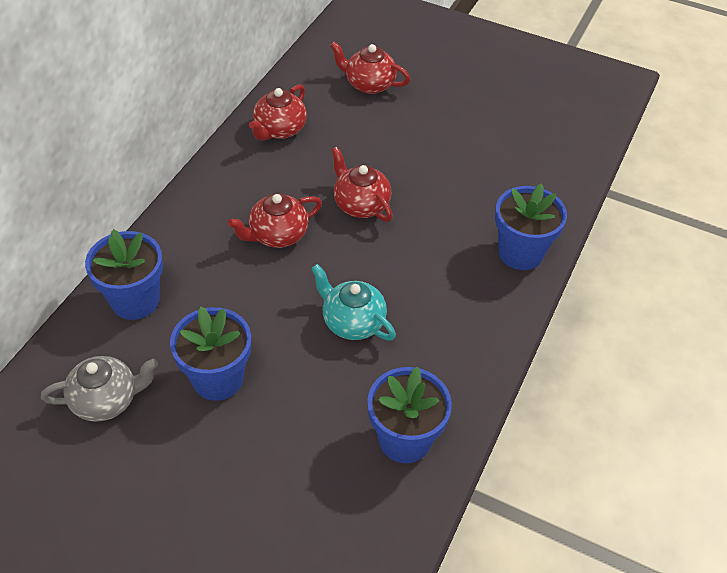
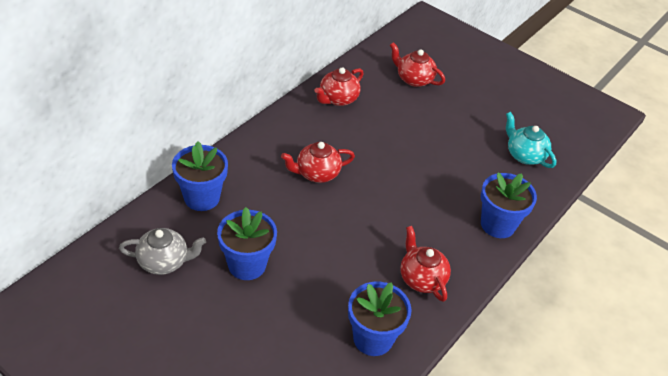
camera: 10 degrees right, 5 degrees down
turquoise teapot [311,264,396,340] -> turquoise teapot moved to [506,112,556,168]
red teapot [331,147,393,222] -> red teapot moved to [400,226,451,302]

